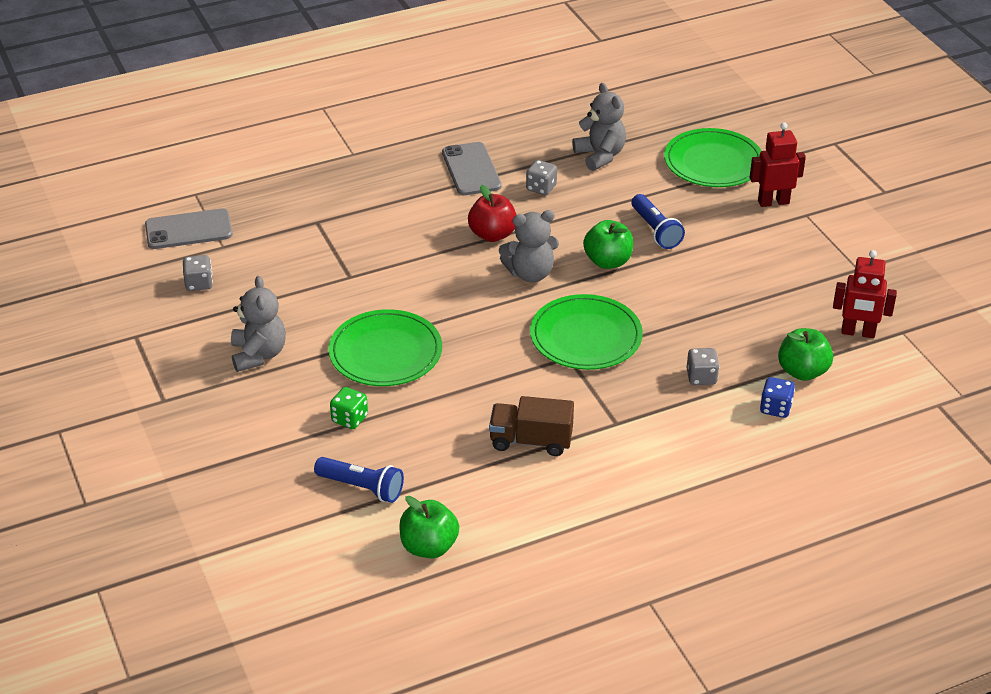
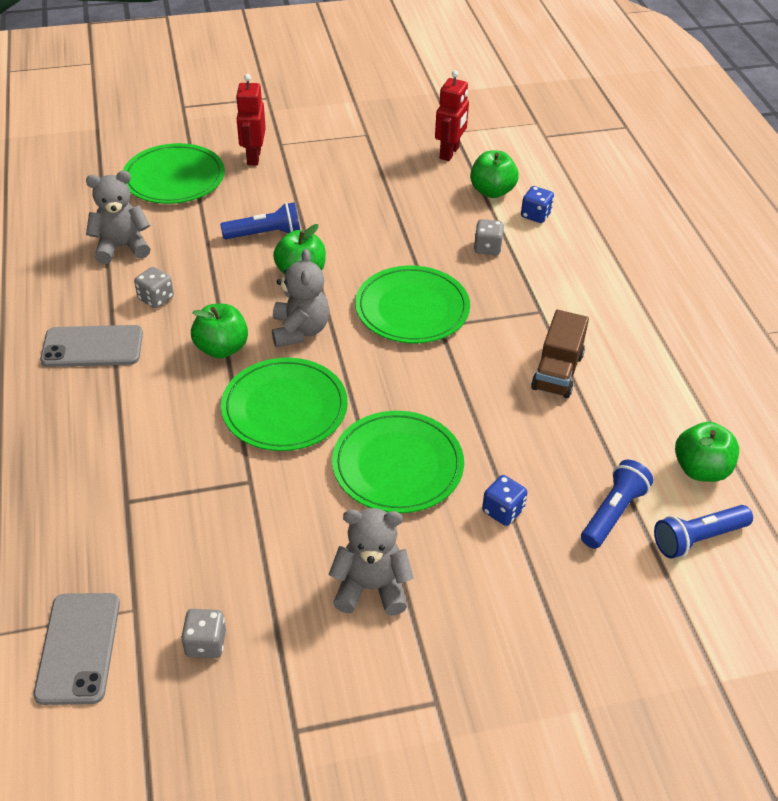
camera: 80 degrees left, 5 degrees up
green dice [330,387,368,429] -> blue dice [482,475,528,526]
red apple [468,185,516,242] -> green apple [191,304,248,358]
none -> green plate [221,358,348,451]
none -> blue flashlight [654,505,753,559]

